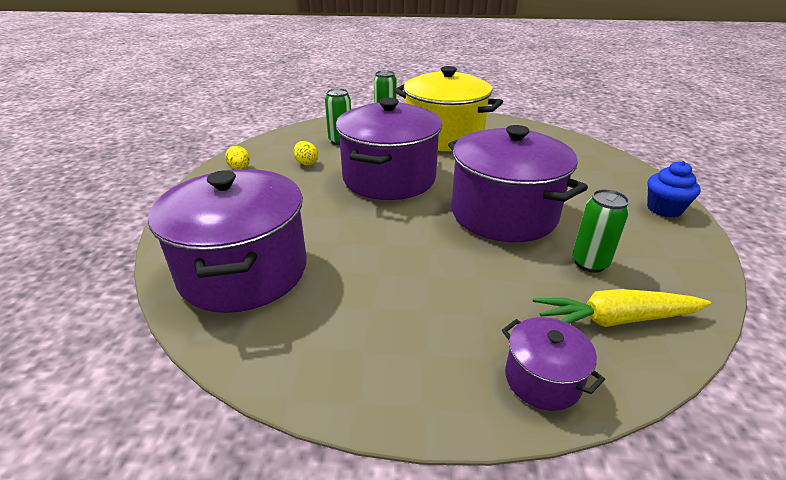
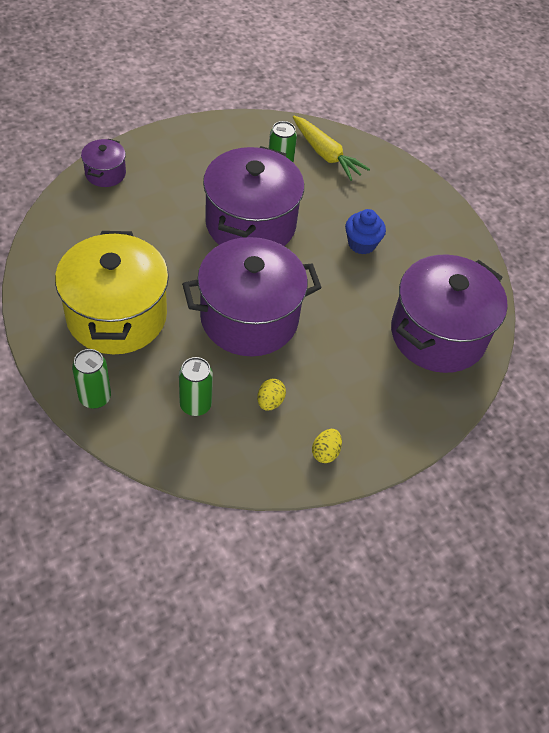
camera: 130 degrees left, 20 degrees up
purple pot [502,317,605,411] -> purple pot moved to [81,139,126,187]
blue cupcake [647,161,701,218] -> blue cupcake moved to [345,209,386,255]

